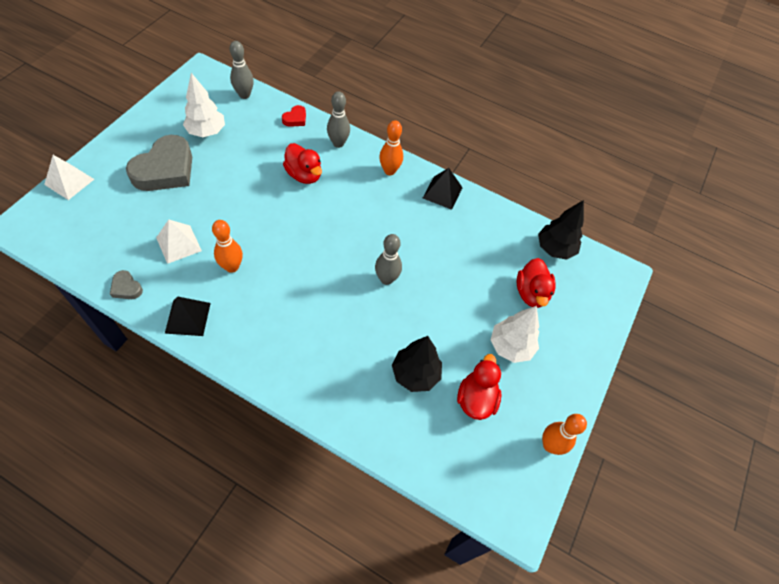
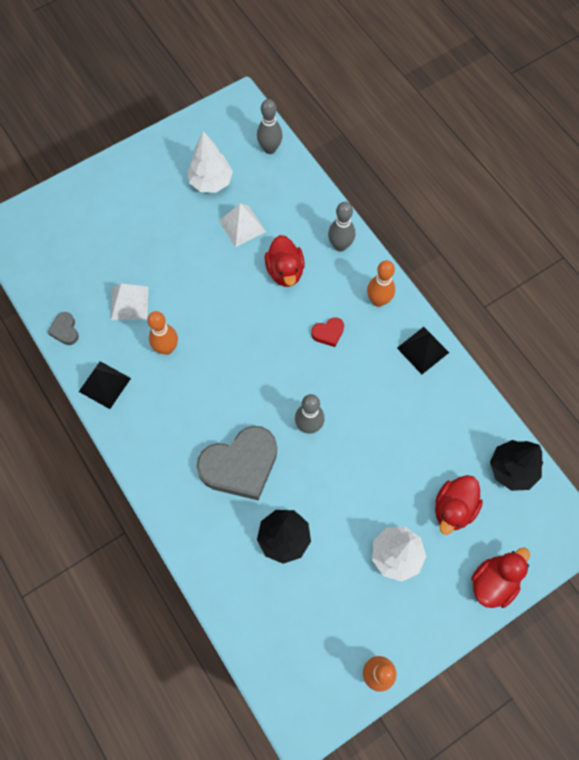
camera: 35 degrees right, 10 degrees up
white pyramid [44,155,94,200] -> white pyramid moved to [219,204,266,247]
grey heart [126,135,192,191] -> grey heart moved to [197,426,277,500]
red heart [282,105,306,127] -> red heart moved to [311,317,344,347]
red duck [457,354,501,420] -> red duck moved to [471,548,530,608]

